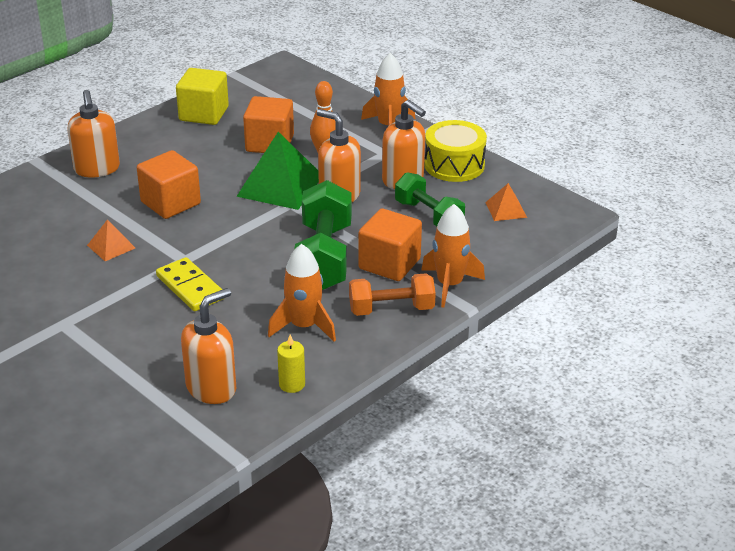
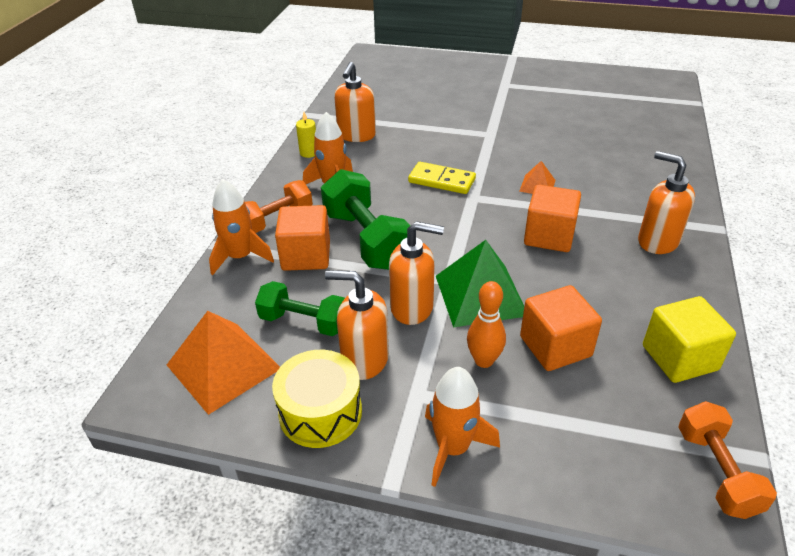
camera: 150 degrees right, 5 degrees up
orange pyramid [485,183,527,221] -> orange pyramid [167,311,280,415], size x2.01
none -> orange dumbbell [678,401,777,519]

